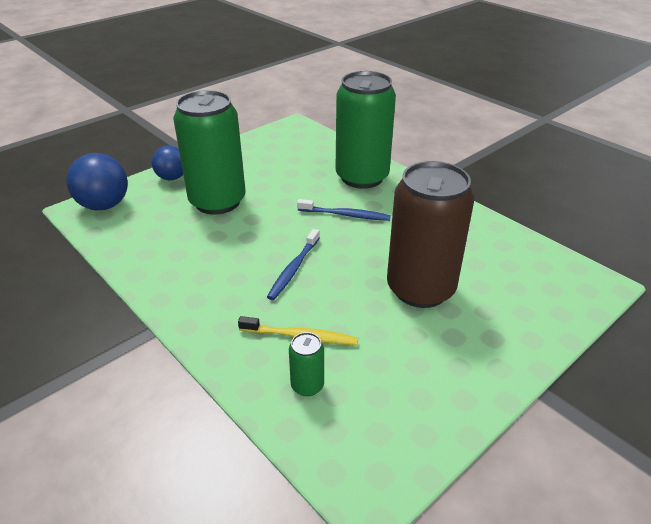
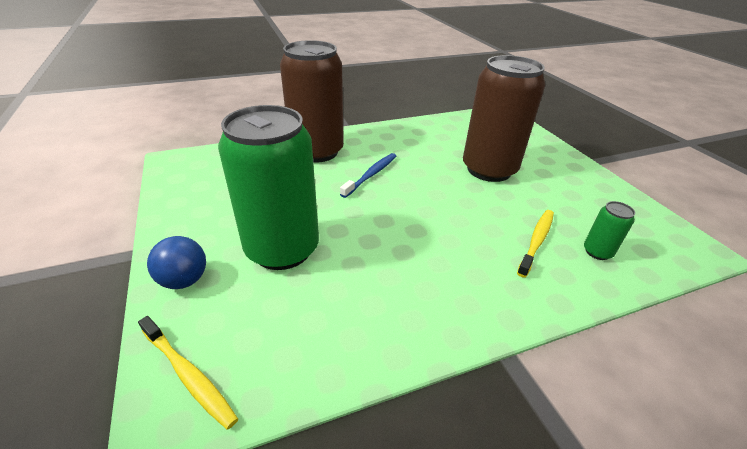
camera: 70 degrees left, 0 degrees up
blue ball [66,153,128,211] -> yellow toothbrush [138,316,238,429]
blue toothbrush [267,229,320,300] -> none
green can [336,71,396,189] -> brown can [280,40,344,163]

